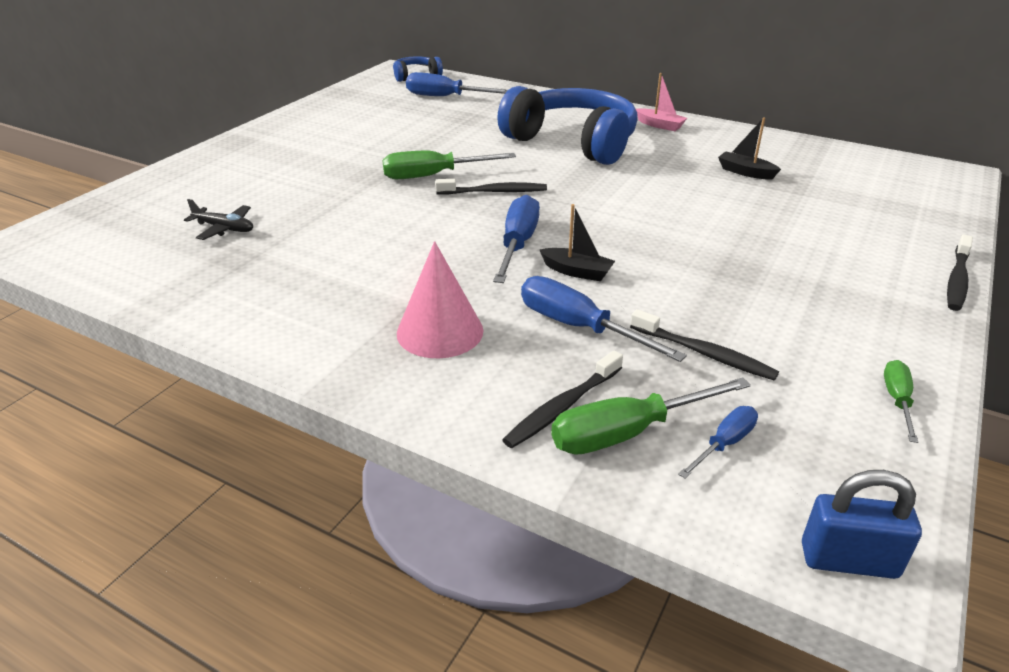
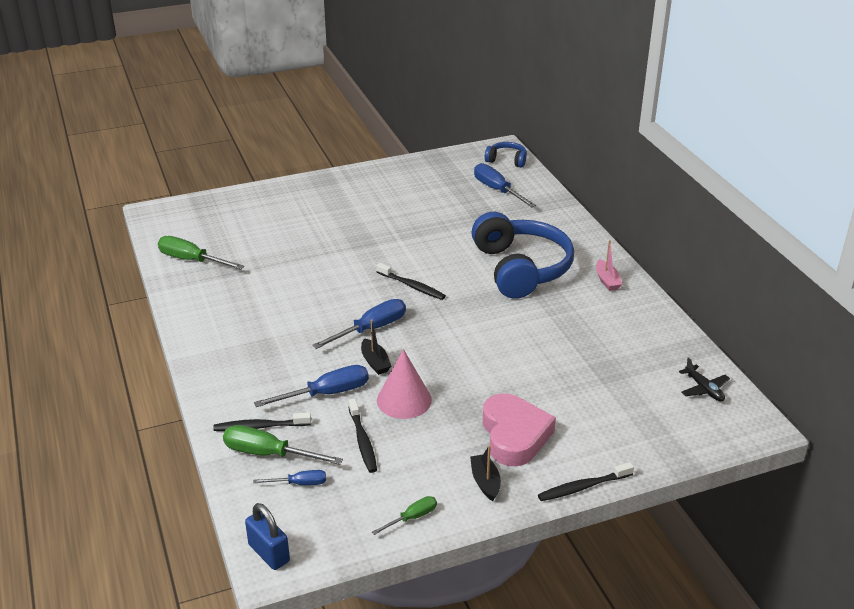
camera: 40 degrees right, 0 degrees up
black plane [184,199,253,240] -> black plane moved to [679,357,730,402]
green screwdriver [382,151,516,179] -> green screwdriver moved to [158,236,244,270]
pink cone [397,241,483,358] -> pink cone moved to [377,349,432,419]
blue screwdriver [521,276,687,362] -> blue screwdriver turned 75 degrees clockwise [254,365,369,407]
black boat [718,117,781,180] -> black boat moved to [470,445,501,501]
none -> pink heart [482,393,556,466]

